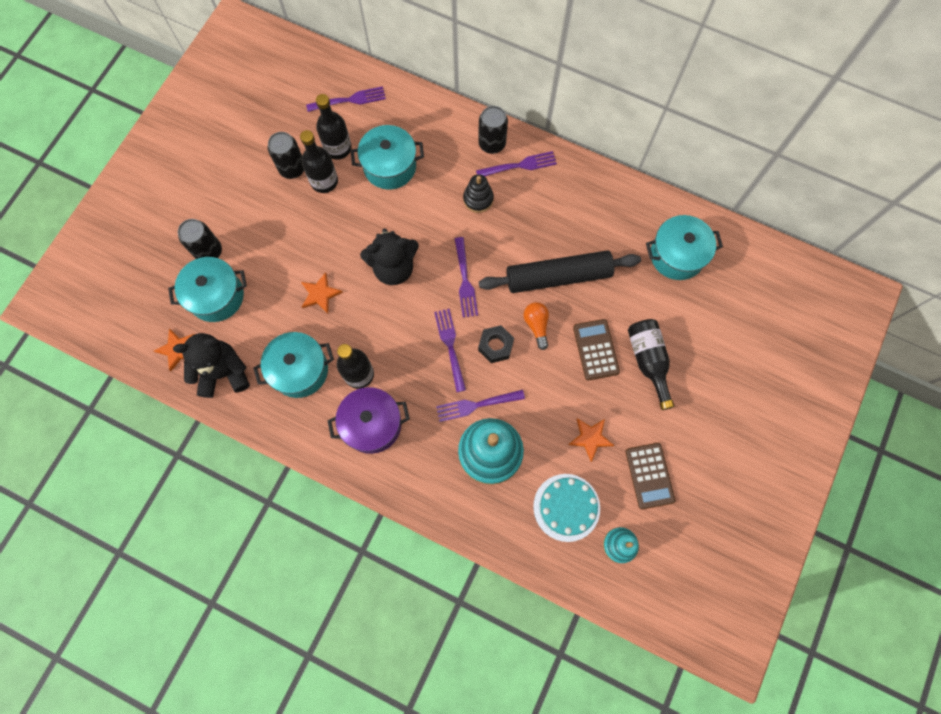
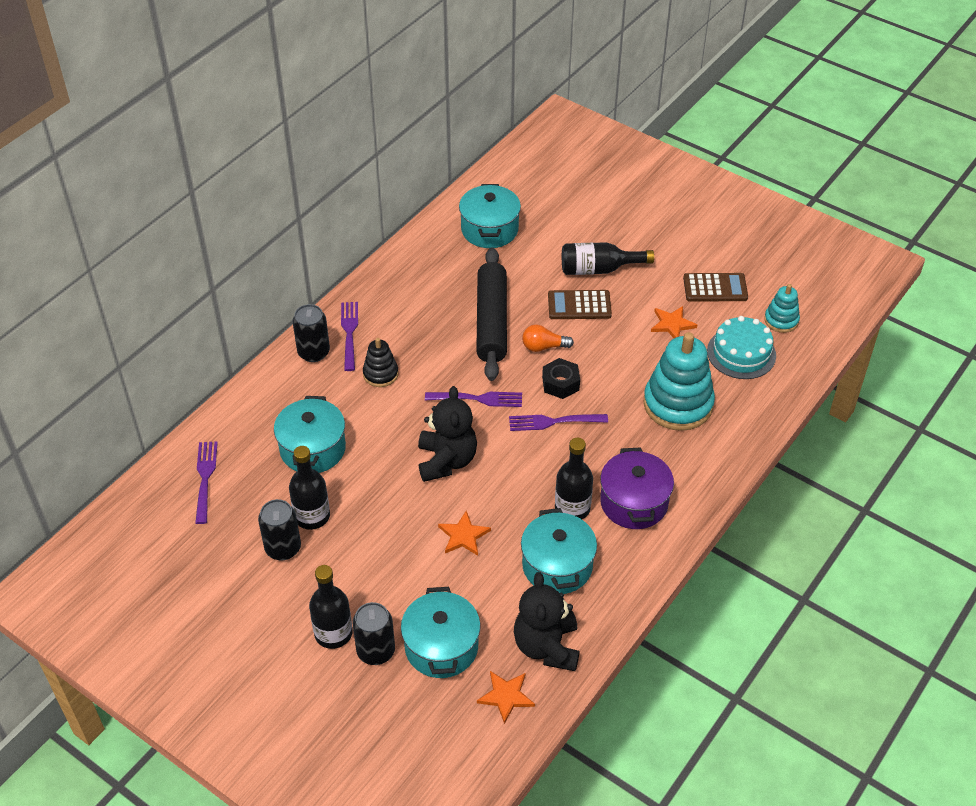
camera: 80 degrees left, 25 degrees down
black bottle [316,94,352,160] -> black bottle moved to [309,565,353,649]
purple fork [436,390,525,422] -> none

